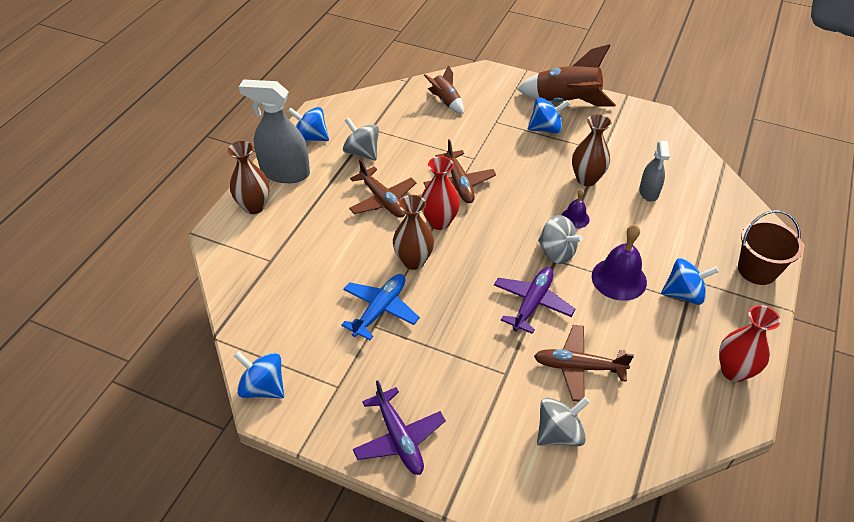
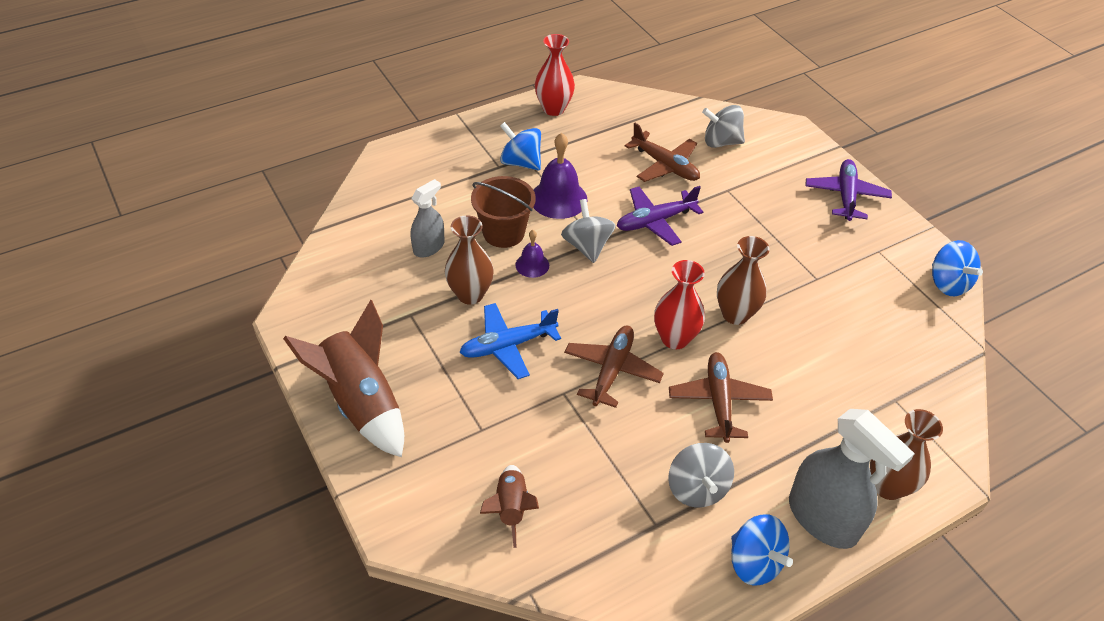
camera: 145 degrees left, 0 degrees up
blue plane [341,274,420,340] -> blue plane moved to [459,303,561,379]
blue spinning top [528,98,570,134] -> none
brown bucket [738,210,803,285] -> brown bucket moved to [471,176,536,248]

